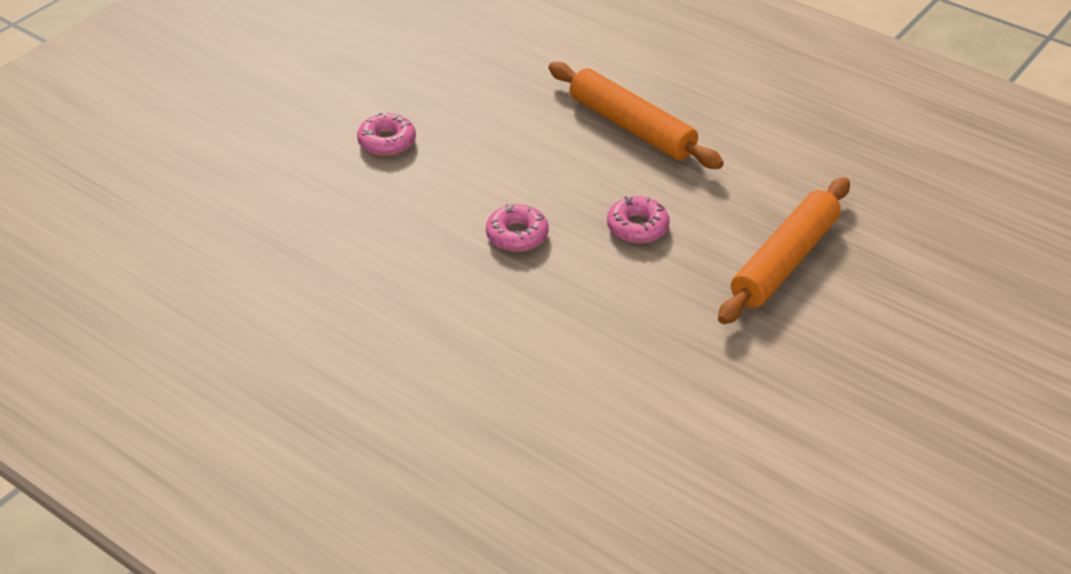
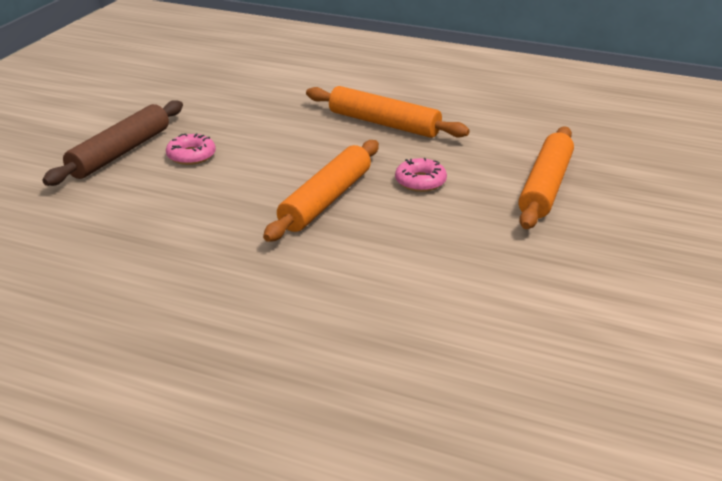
camera: 15 degrees left, 10 degrees down
pink donut [486,204,549,252] -> orange rolling pin [263,140,379,242]
none -> brown rolling pin [42,100,183,186]

